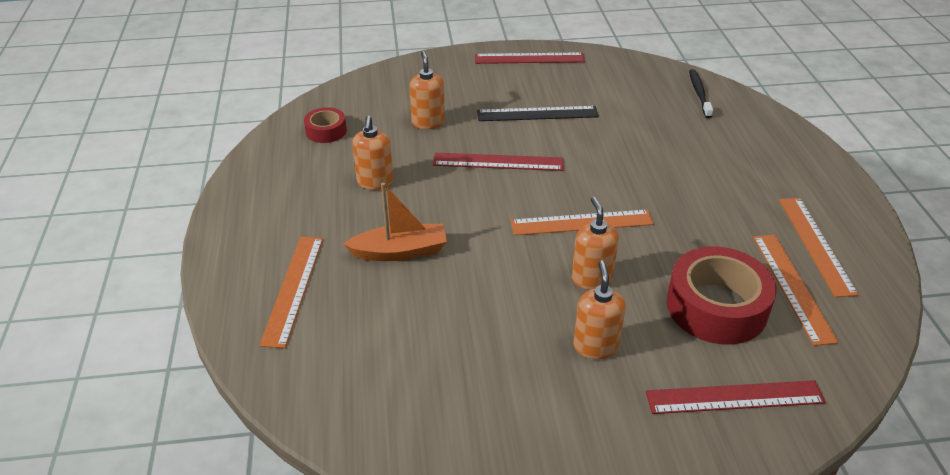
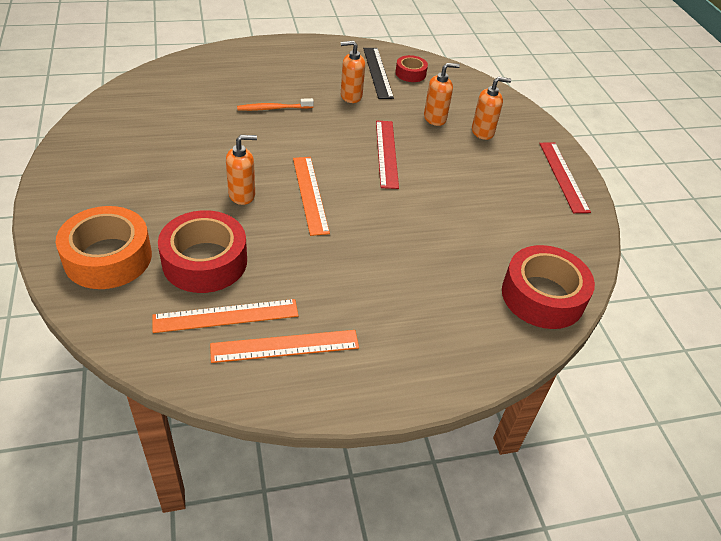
camera: 80 degrees right, 5 degrees up
orange ruler [259,237,323,348] -> none
orange boat [343,183,447,261] -> orange toothbrush [237,98,314,111]
black ruler [477,106,599,121] -> black ruler moved to [363,48,394,99]
orange soap dispenser [573,260,626,359] -> orange soap dispenser moved to [472,77,511,140]
red ruler [646,380,826,414] -> orange tape [56,206,152,289]
black toothbrush [689,69,713,118] -> red tape [502,245,595,329]

